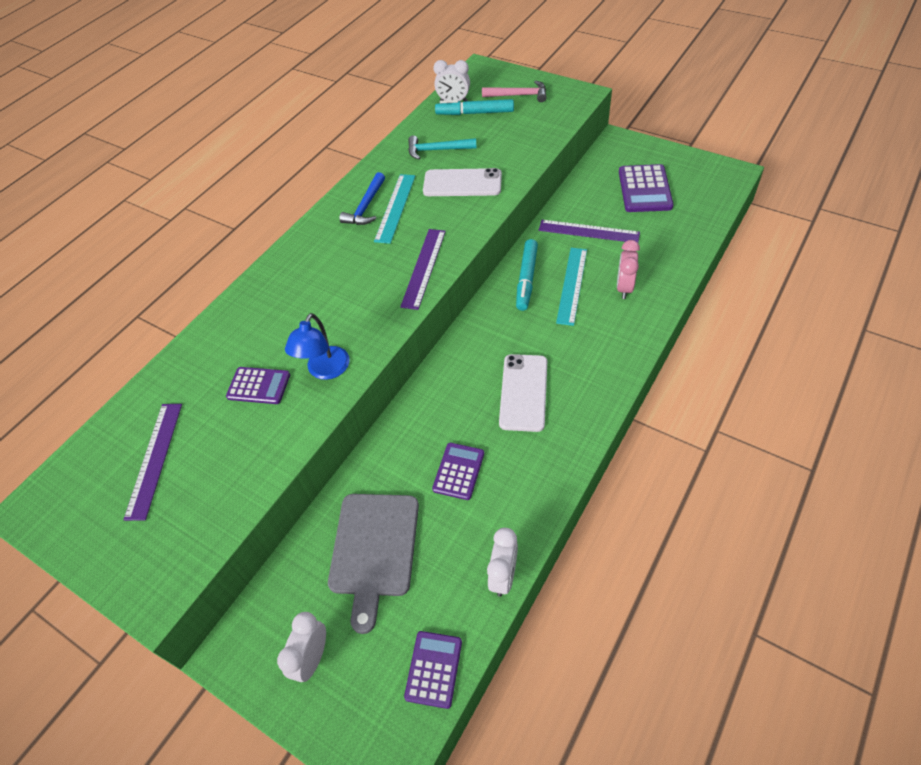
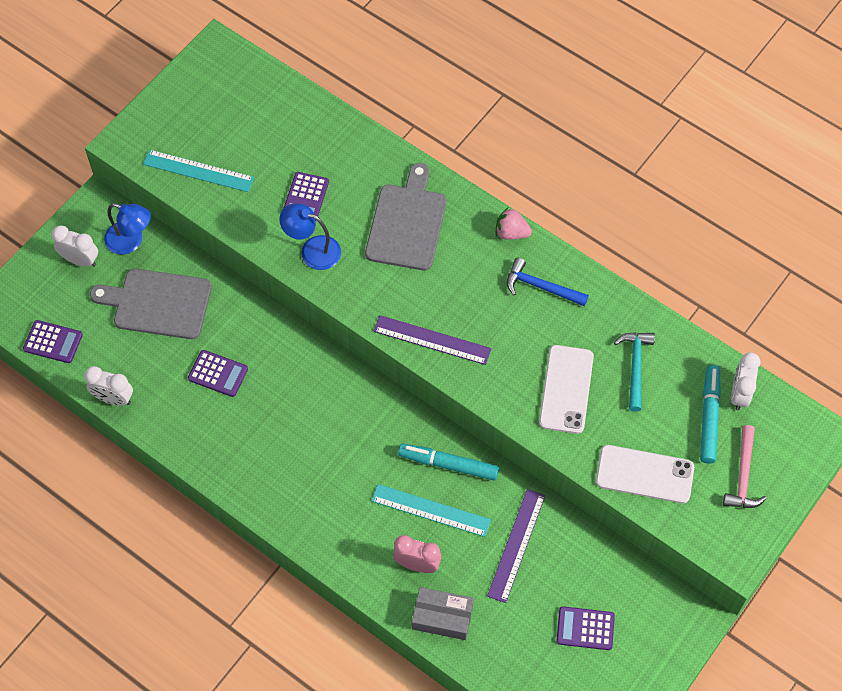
camera: 90 degrees right, 10 degrees up
purple ruler [123,404,182,521] -> none
turquoise ruler [374,174,415,244] -> turquoise ruler moved to [143,149,254,192]
white phone [499,354,547,432] -> white phone moved to [596,445,694,503]
purple calculator [619,164,674,212] -> purple calculator [557,606,615,650], size x0.65
none -> blue lamp [104,203,151,255]
none -> grey cutting board [365,163,446,270]
none -> grey box [412,587,474,640]
none -> pink strawberry [496,208,532,240]

